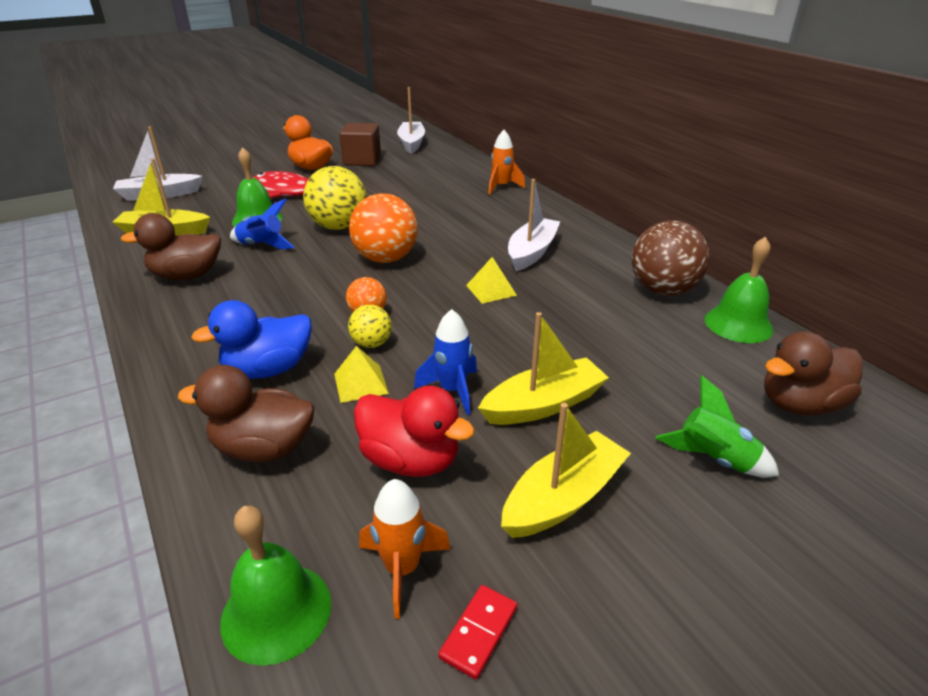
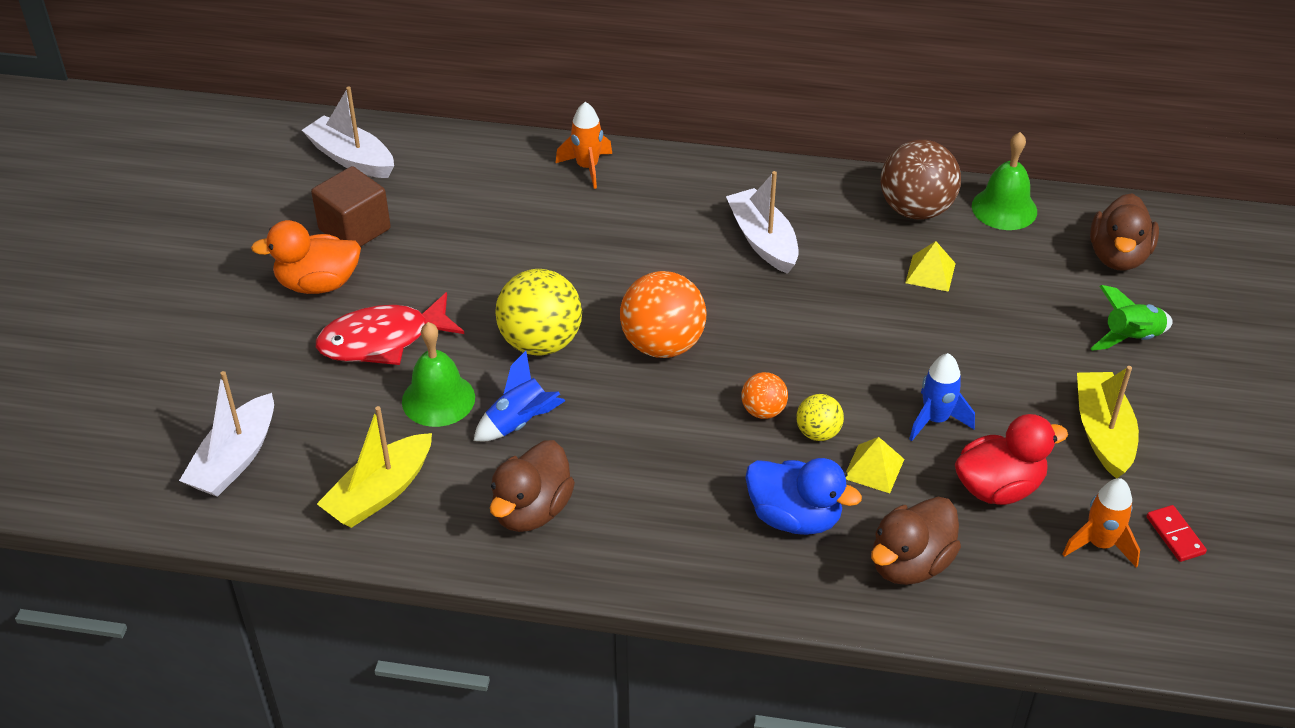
camera: 50 degrees left, 10 degrees up
blue duck [191,300,312,379] -> blue duck turned 75 degrees counterclockwise [745,458,862,535]
green bell [220,506,331,666] -> none
yellow pyramid [466,257,517,304] -> yellow pyramid moved to [905,241,956,292]
yellow boat [478,312,609,425] -> none

